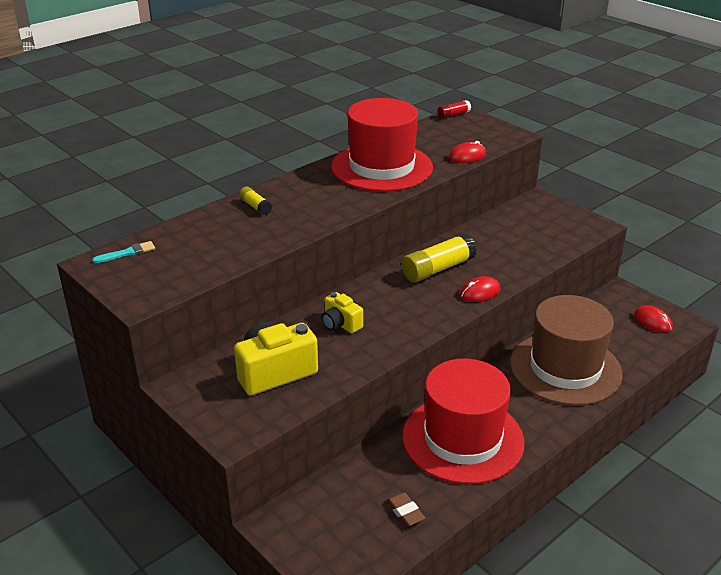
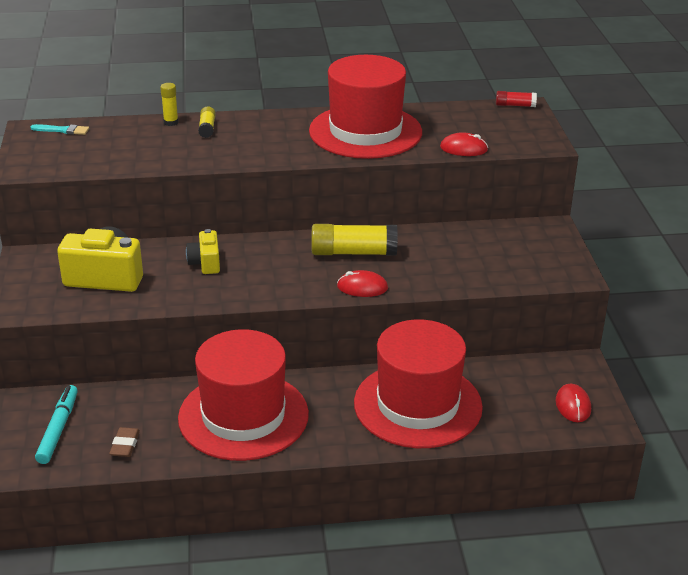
camera: 35 degrees right, 0 degrees up
brown hat [510,295,623,406] -> red hat [354,319,483,448]
none -> turquoise marker [35,385,78,464]
none -> yellow glue stick [160,83,178,126]

